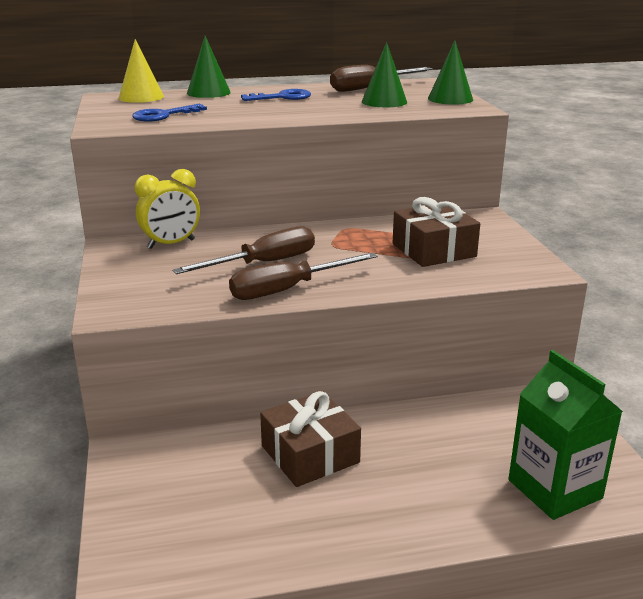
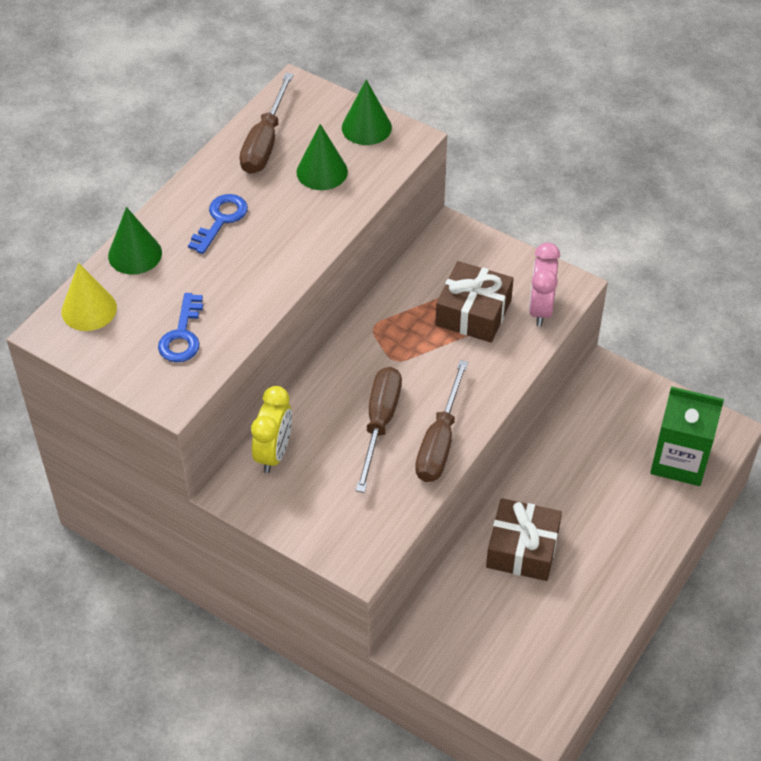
camera: 45 degrees left, 25 degrees up
none -> pink clock [529,243,560,326]

